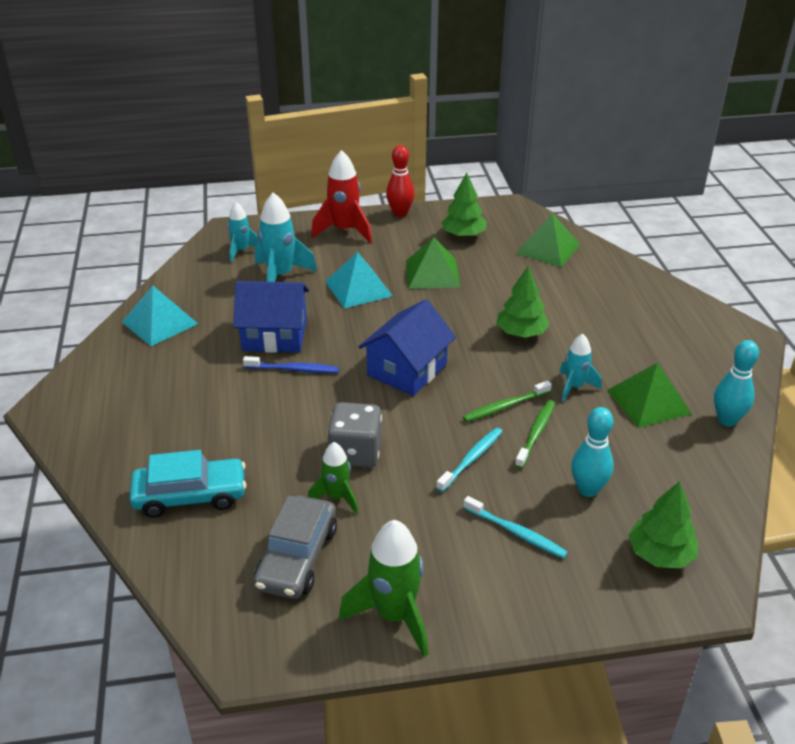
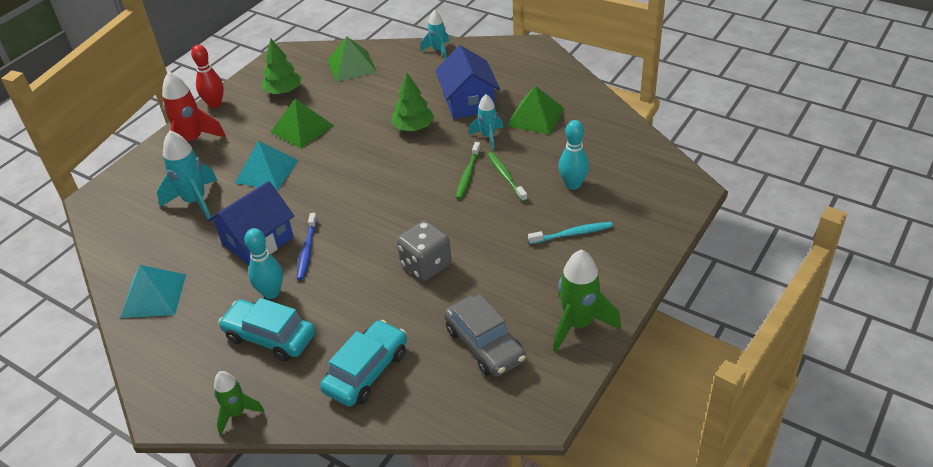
camera: 45 degrees left, 5 degrees up
turquoise rocket [228,202,259,262] -> turquoise rocket moved to [420,10,449,59]
blue toothbrush [243,356,339,373] -> blue toothbrush turned 135 degrees clockwise [297,213,317,280]
green rocket [308,442,359,514] -> green rocket moved to [214,371,265,435]
blue house [358,299,456,396] -> blue house moved to [435,45,500,119]
turquoise toothbrush [436,428,502,492] -> none
green tree [628,481,698,568] -> none
turquoise bowling pin [714,340,759,427] -> turquoise bowling pin moved to [244,228,283,299]
none -> turquoise car [218,298,315,361]

